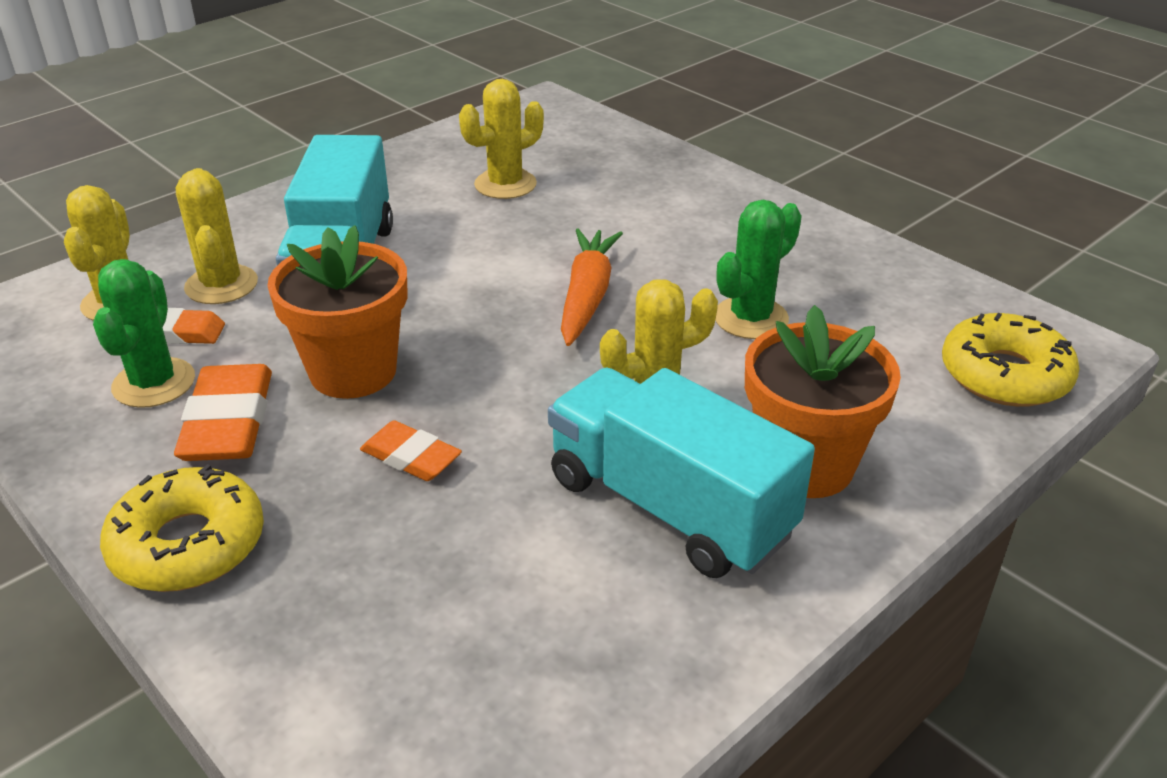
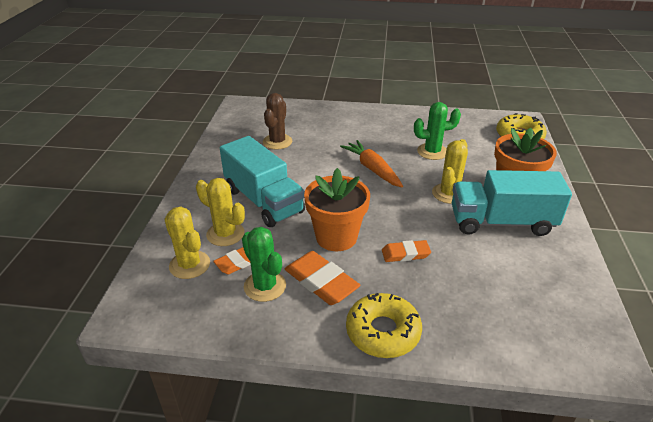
camera: 40 degrees left, 0 degrees up
yellow cactus [459,79,544,199] -> brown cactus [263,93,292,150]
green cactus [716,200,802,339] -> green cactus turned 75 degrees clockwise [414,102,461,160]

